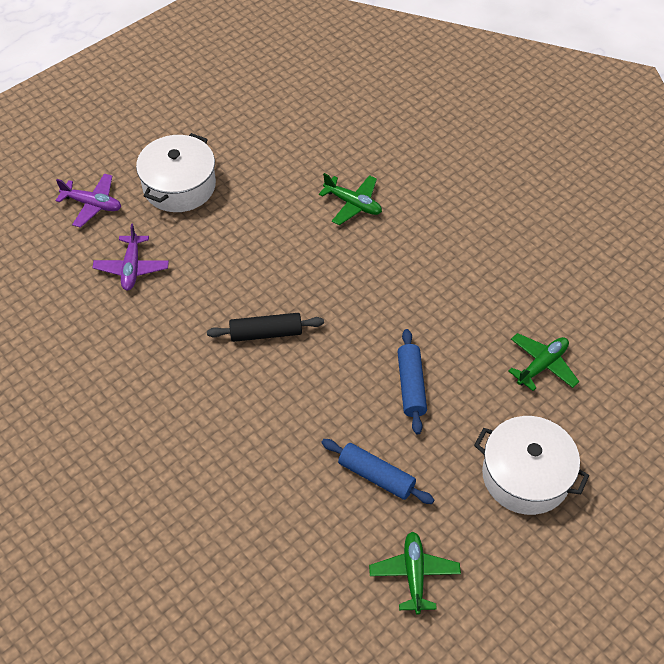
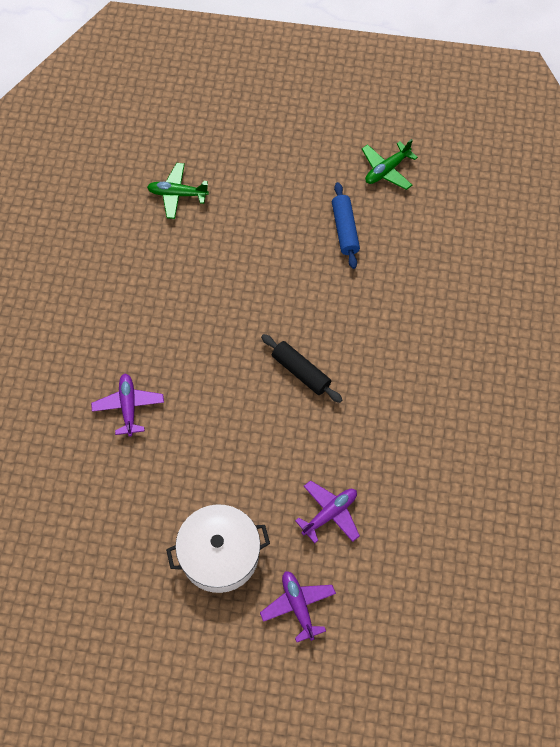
camera: 130 degrees left, 10 degrees up
green plane [319,173,382,225] -> purple plane [91,374,164,437]
blue rolling pin [397,329,427,435] -> none
white pot [474,416,589,515] -> none

